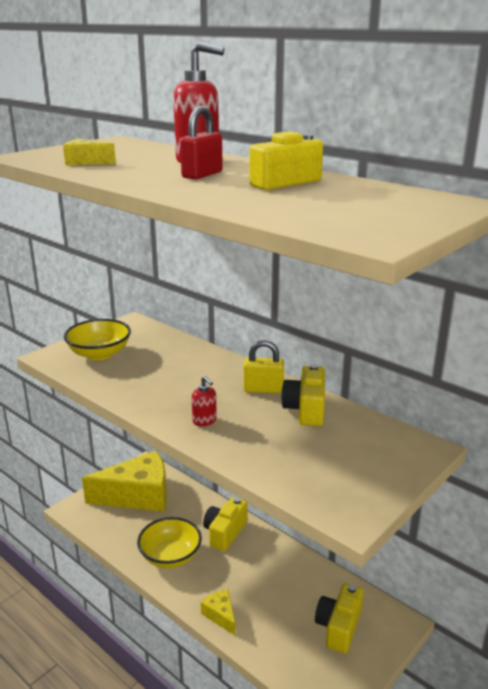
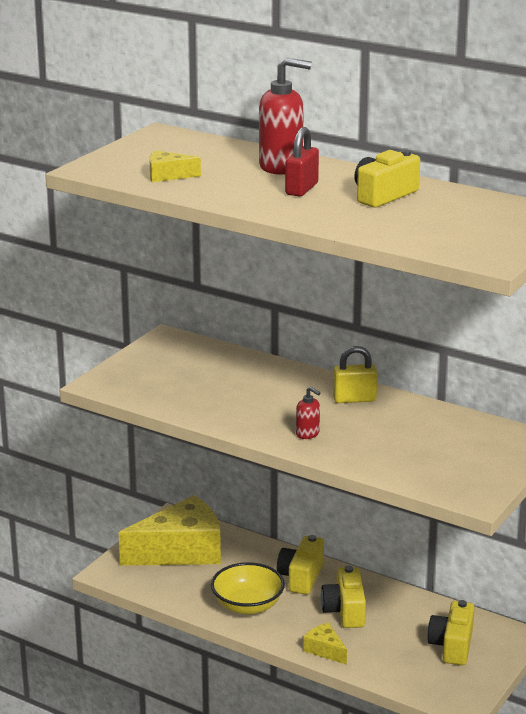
camera: 10 degrees left, 0 degrees up
yellow bowl [64,319,131,360] -> none
yellow camera [281,364,325,426] -> yellow camera moved to [321,566,366,628]

